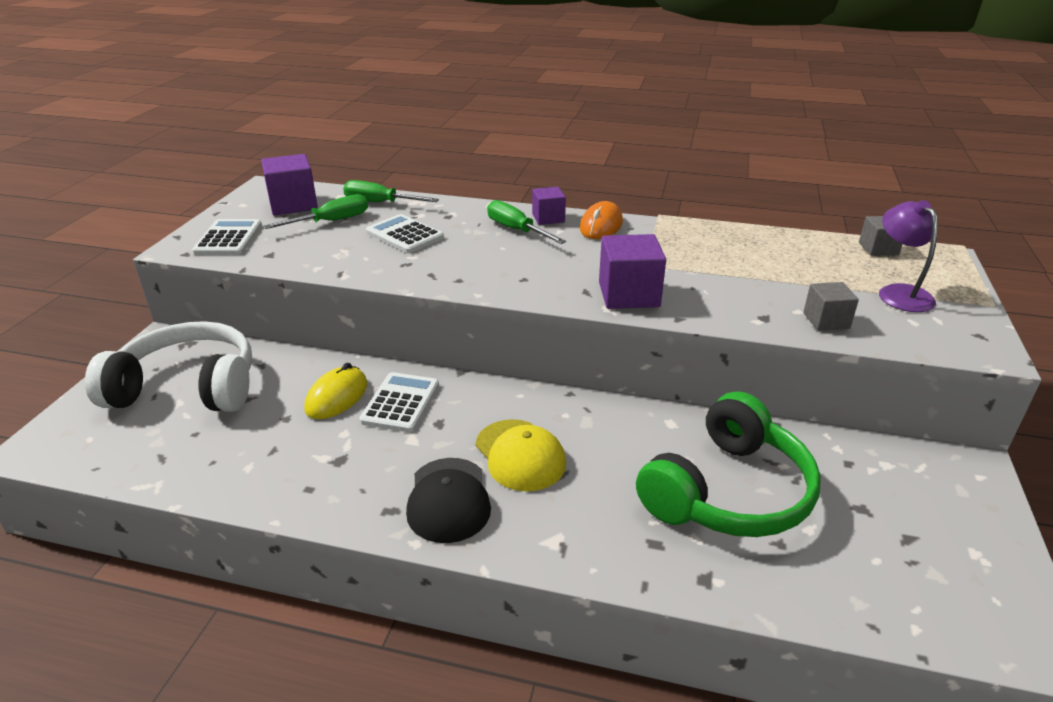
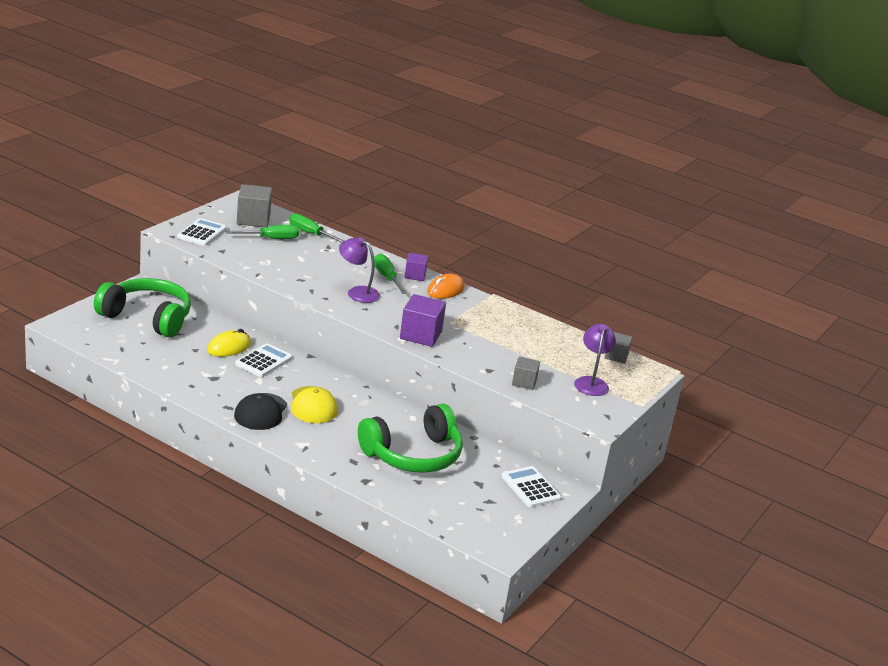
camera: 15 degrees right, 5 degrees down
white headphones [85,321,252,412] -> green headphones [94,278,191,338]
purple cube [261,154,318,215] -> grey cube [237,184,272,228]
white calculator [366,214,444,253] -> white calculator moved to [502,466,561,508]
none -> purple lamp [339,237,380,303]

